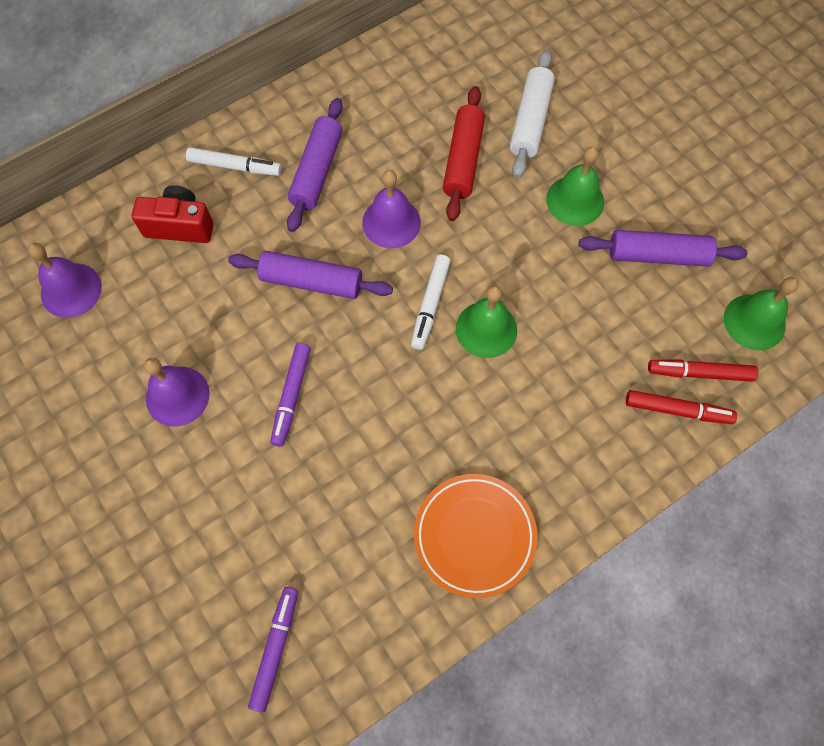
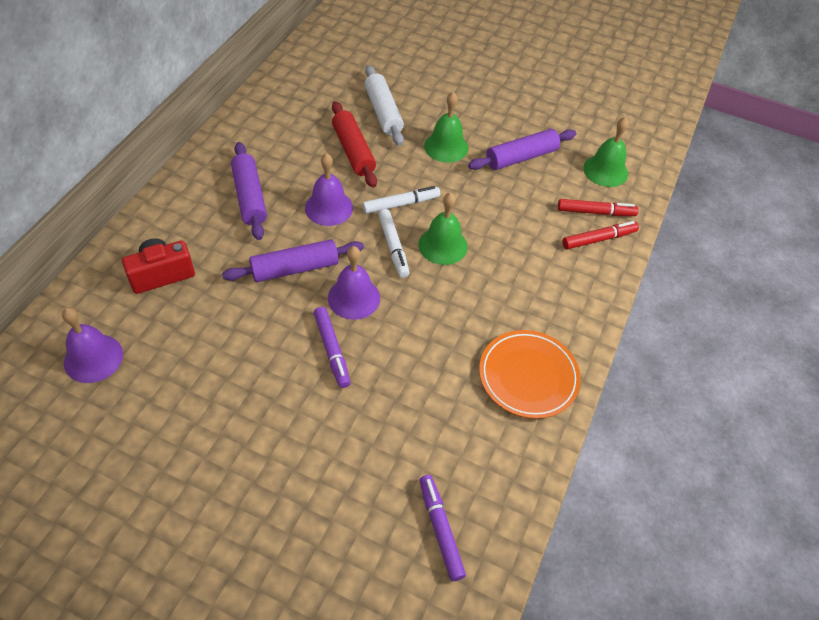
camera: 35 degrees left, 15 degrees down
purple bell [144,358,210,427] -> purple bell moved to [328,246,380,320]
white marker [186,147,282,176] -> white marker moved to [362,186,440,214]
red marker [648,360,758,382] -> red marker turned 150 degrees counterclockwise [558,199,638,216]

